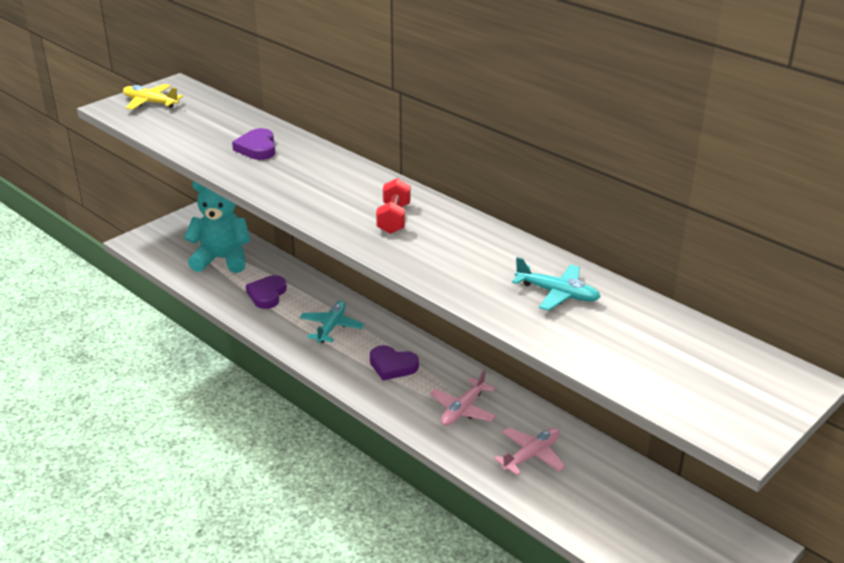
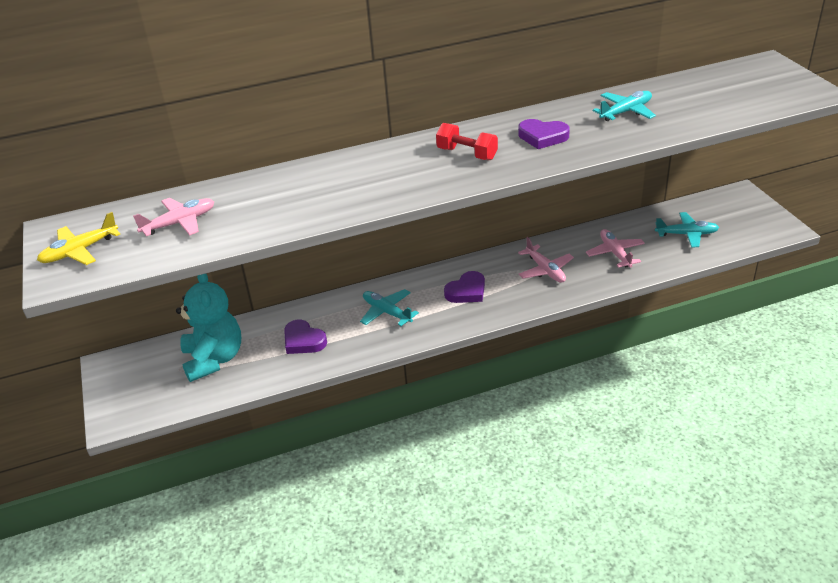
camera: 60 degrees left, 5 degrees up
turquoise teddy bear [184,181,251,273] -> turquoise teddy bear turned 135 degrees clockwise [176,274,241,382]
purple heart [232,128,275,160] -> purple heart moved to [518,119,570,149]
none -> pink plane [133,198,214,236]
none -> turquoise plane [655,212,719,248]

